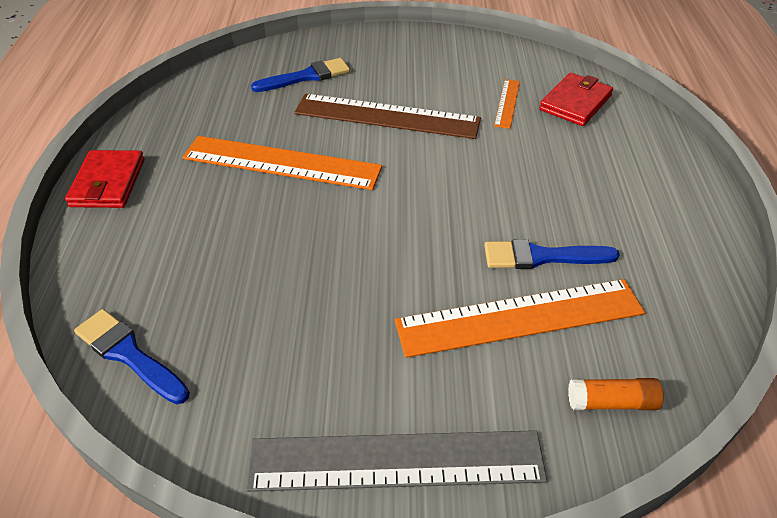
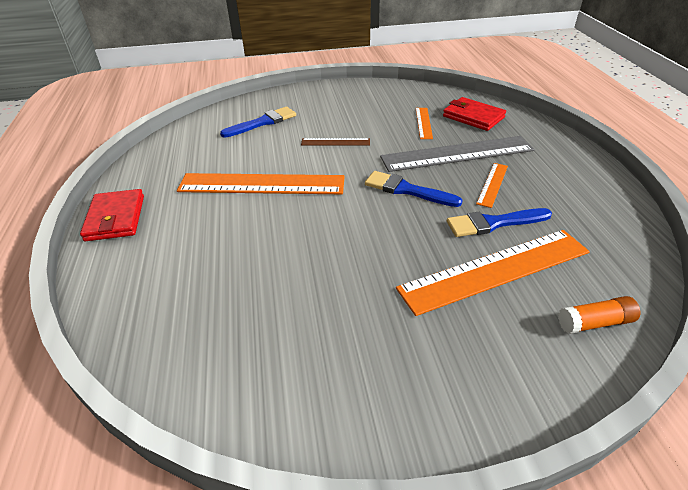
camera: 10 degrees left, 5 degrees down
blue brush [74,309,190,404] -> blue brush moved to [365,171,463,207]
grey ruler [246,430,547,492] -> grey ruler moved to [380,136,535,172]
brown ruler [294,94,481,139] -> brown ruler [301,138,370,146], size x0.47
red wallet [539,73,613,126] -> red wallet turned 75 degrees counterclockwise [443,97,506,131]
none -> orange ruler [476,163,508,208]

